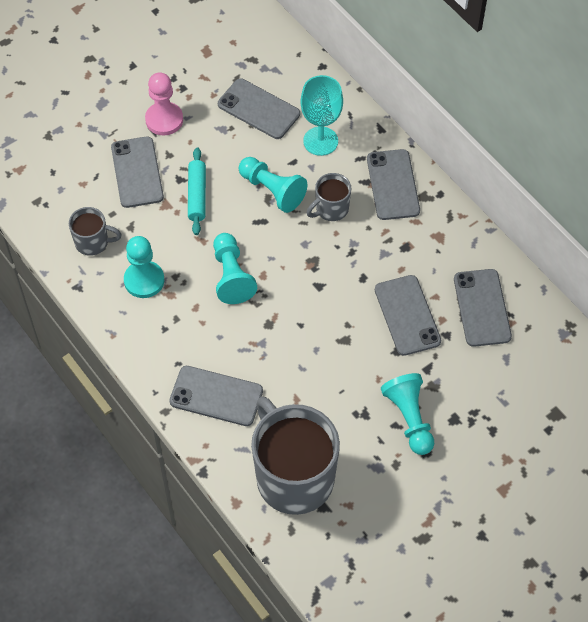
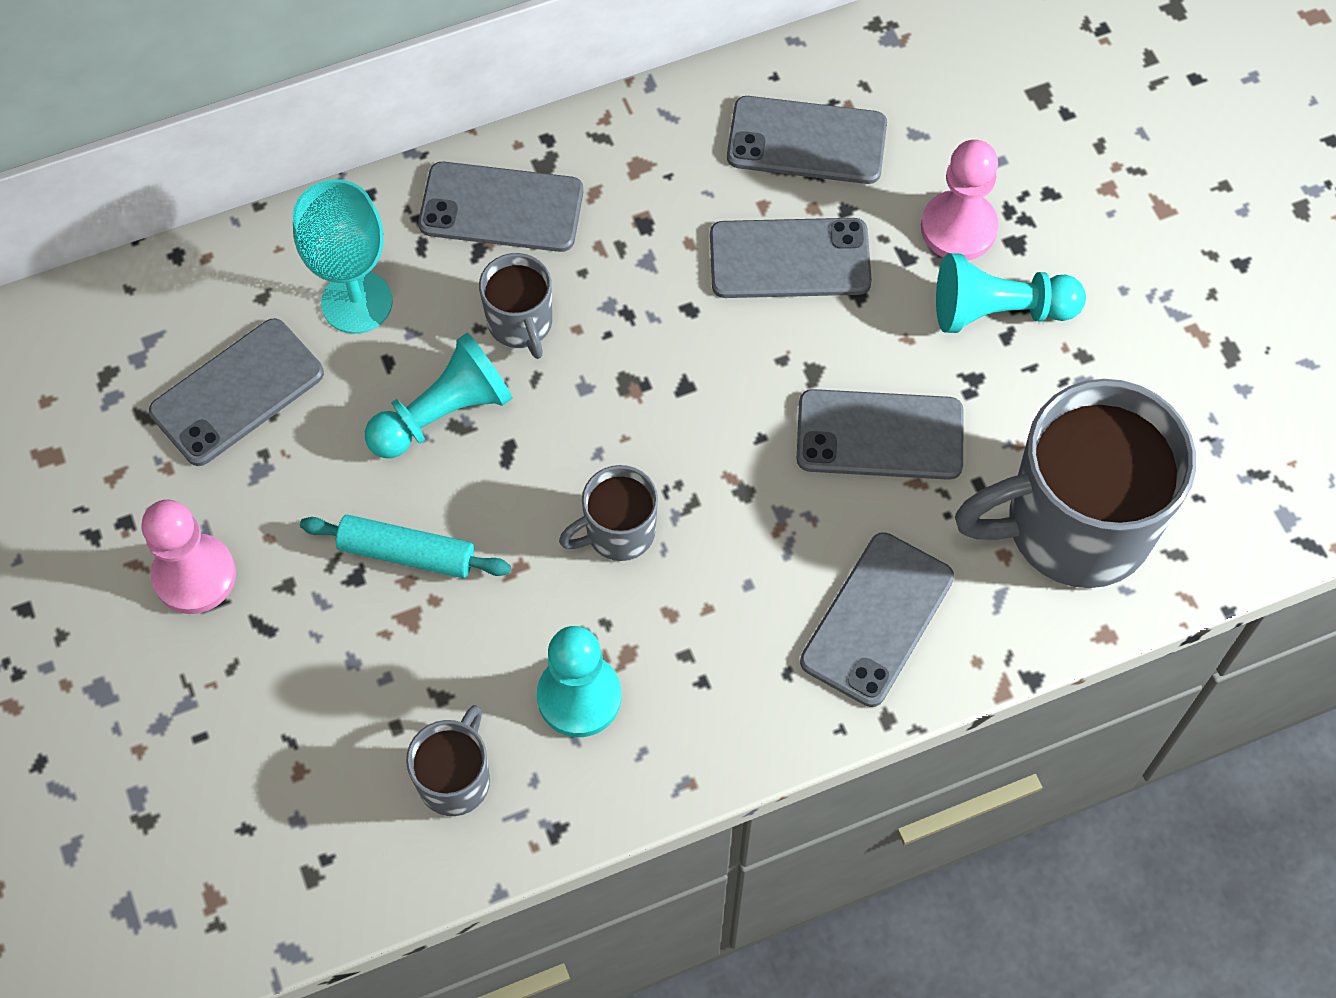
camera: 75 degrees left, 5 degrees up
grey phone [111,137,164,208] -> grey phone moved to [797,389,964,480]
turquoise pawn [213,233,257,304] -> grey mug [559,465,658,561]
none -> pink pawn [921,140,999,261]

